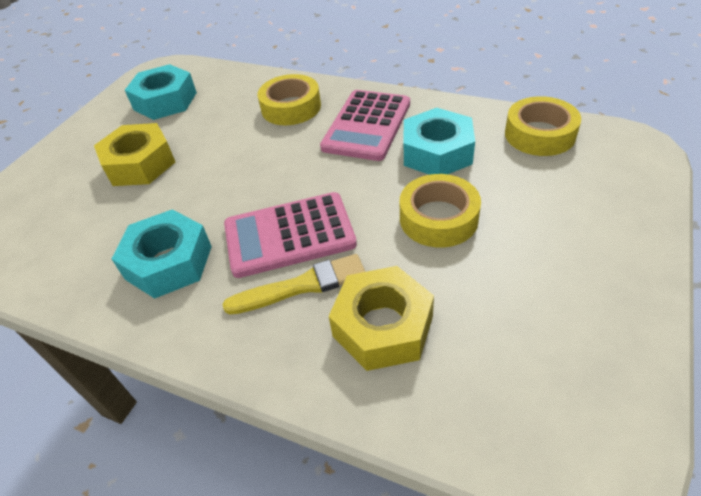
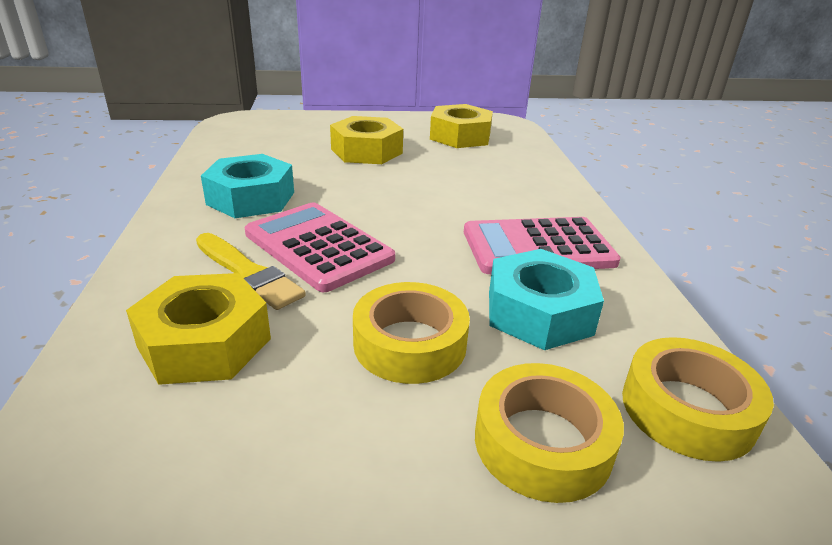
camera: 55 degrees right, 15 degrees down
turquoise nut [125,64,197,120] -> yellow nut [430,104,493,148]
yellow tape [257,74,321,125] -> yellow tape moved to [475,363,624,503]

